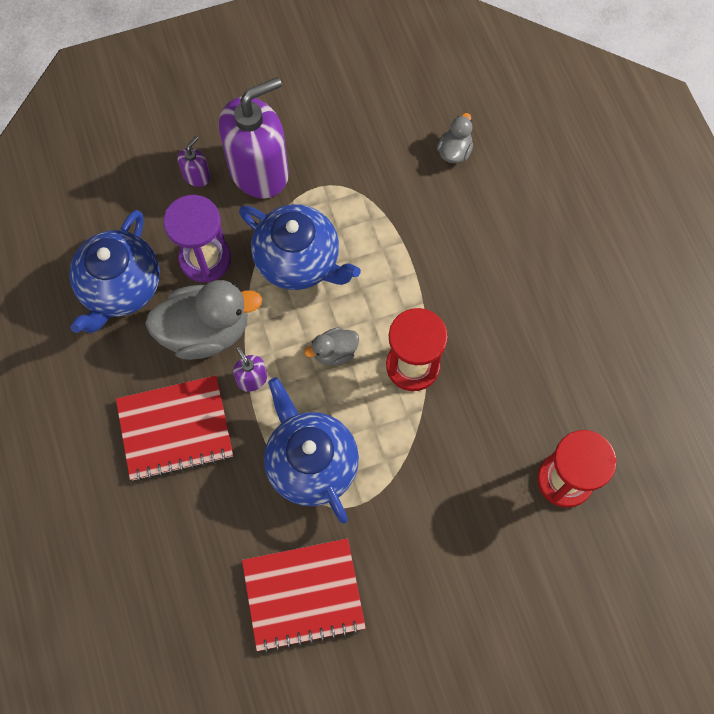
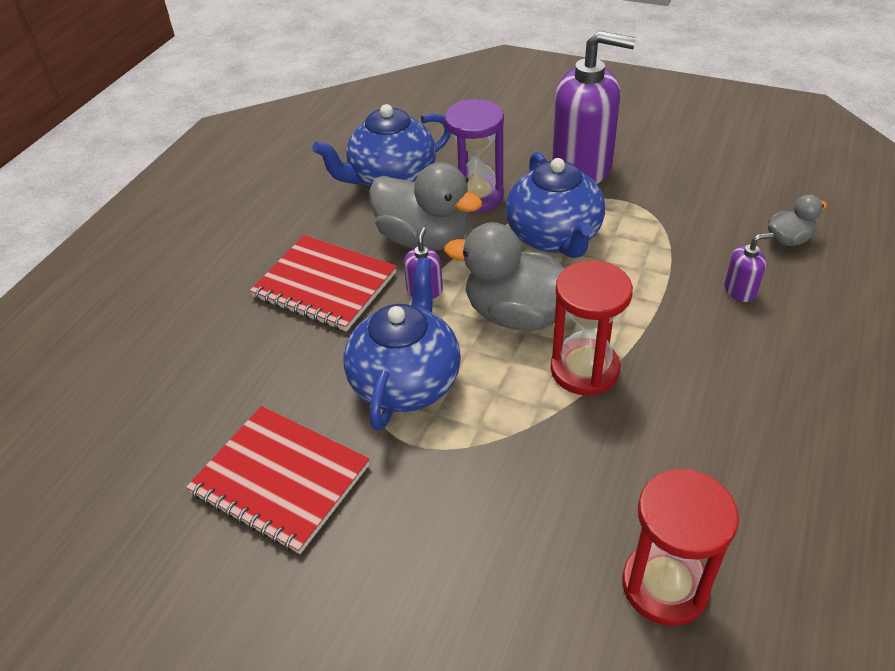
camera: 45 degrees right, 25 degrees down
purple soap dispenser [177,136,211,187] -> purple soap dispenser moved to [724,233,774,302]
grey duck [304,327,359,365] -> grey duck [444,222,566,331], size x2.02

